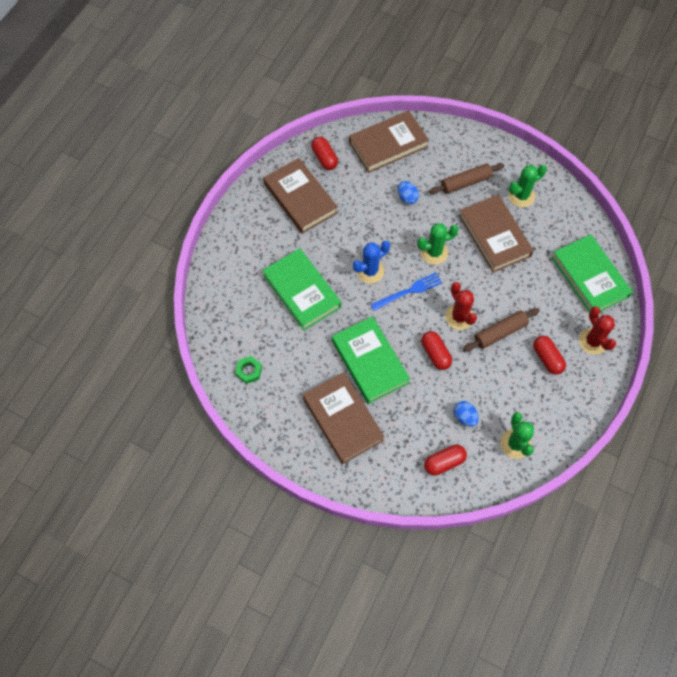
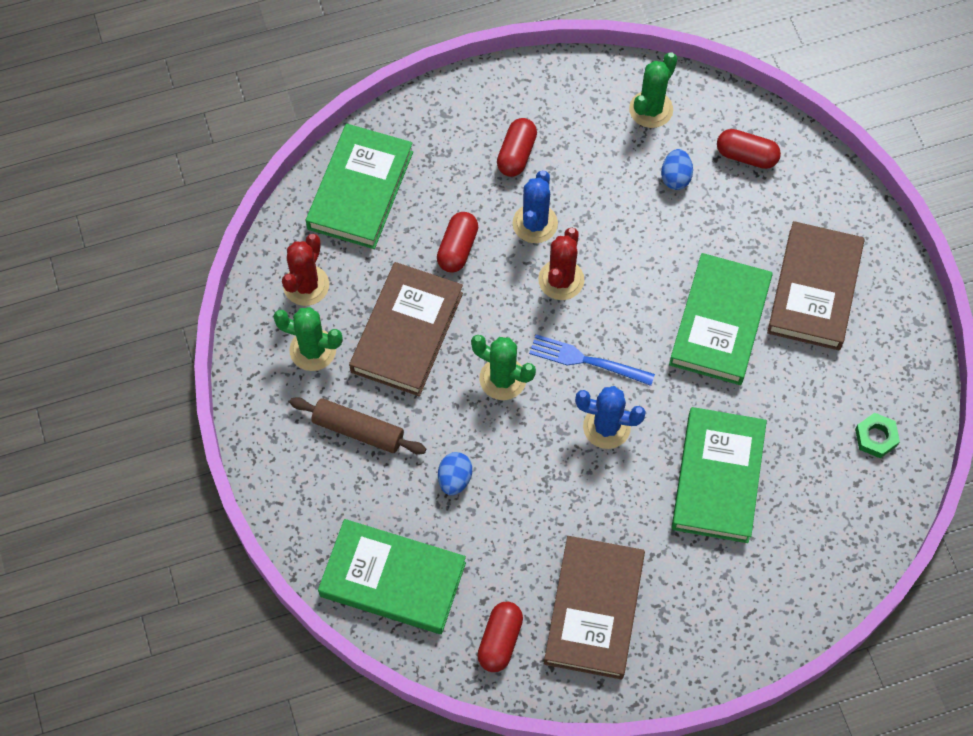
camera: 135 degrees left, 0 degrees up
brown book [349,111,429,173] -> green book [318,519,466,634]
red capsule [421,331,452,370] -> red capsule moved to [437,212,478,273]
brown rolling pin [463,308,540,351] -> blue cactus [513,170,558,243]
red cactus [579,306,616,355] -> red cactus moved to [282,234,329,306]

